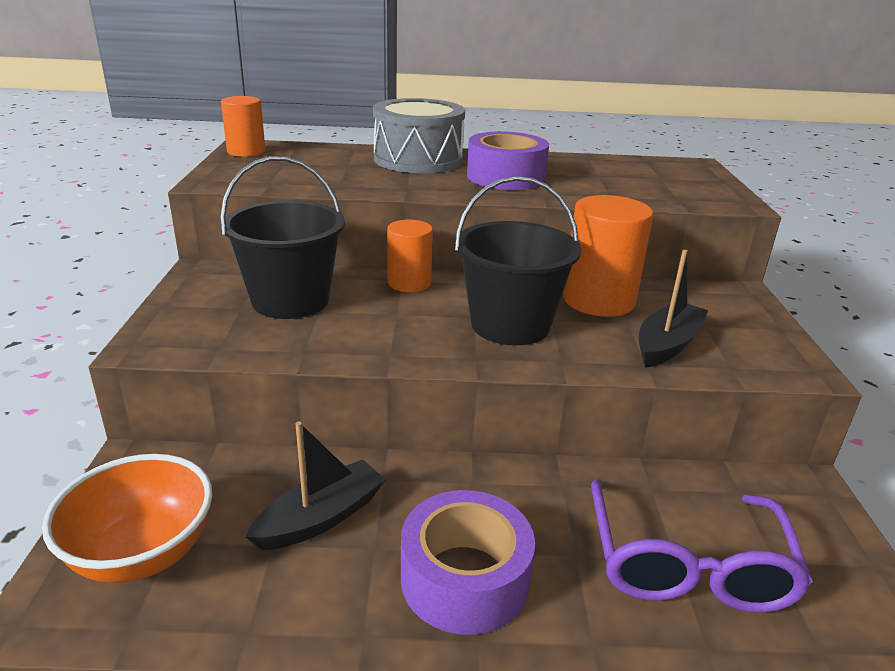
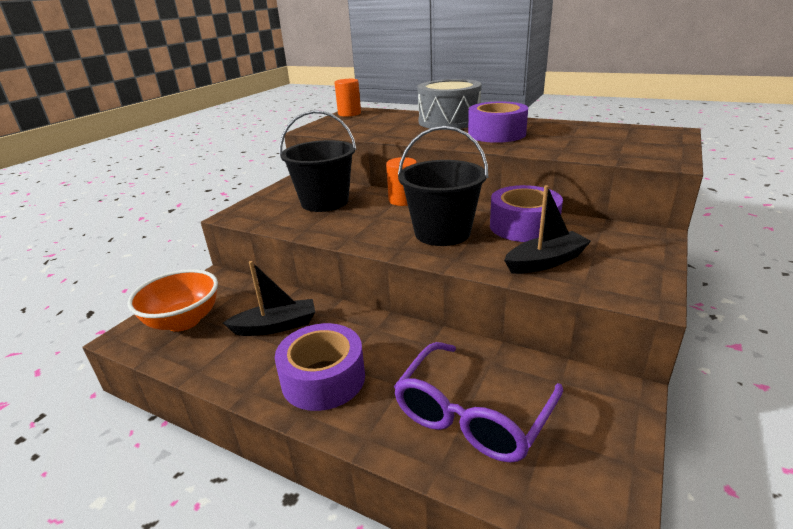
camera: 30 degrees right, 0 degrees up
orange cylinder [563,195,653,317] -> purple tape [490,185,563,242]

